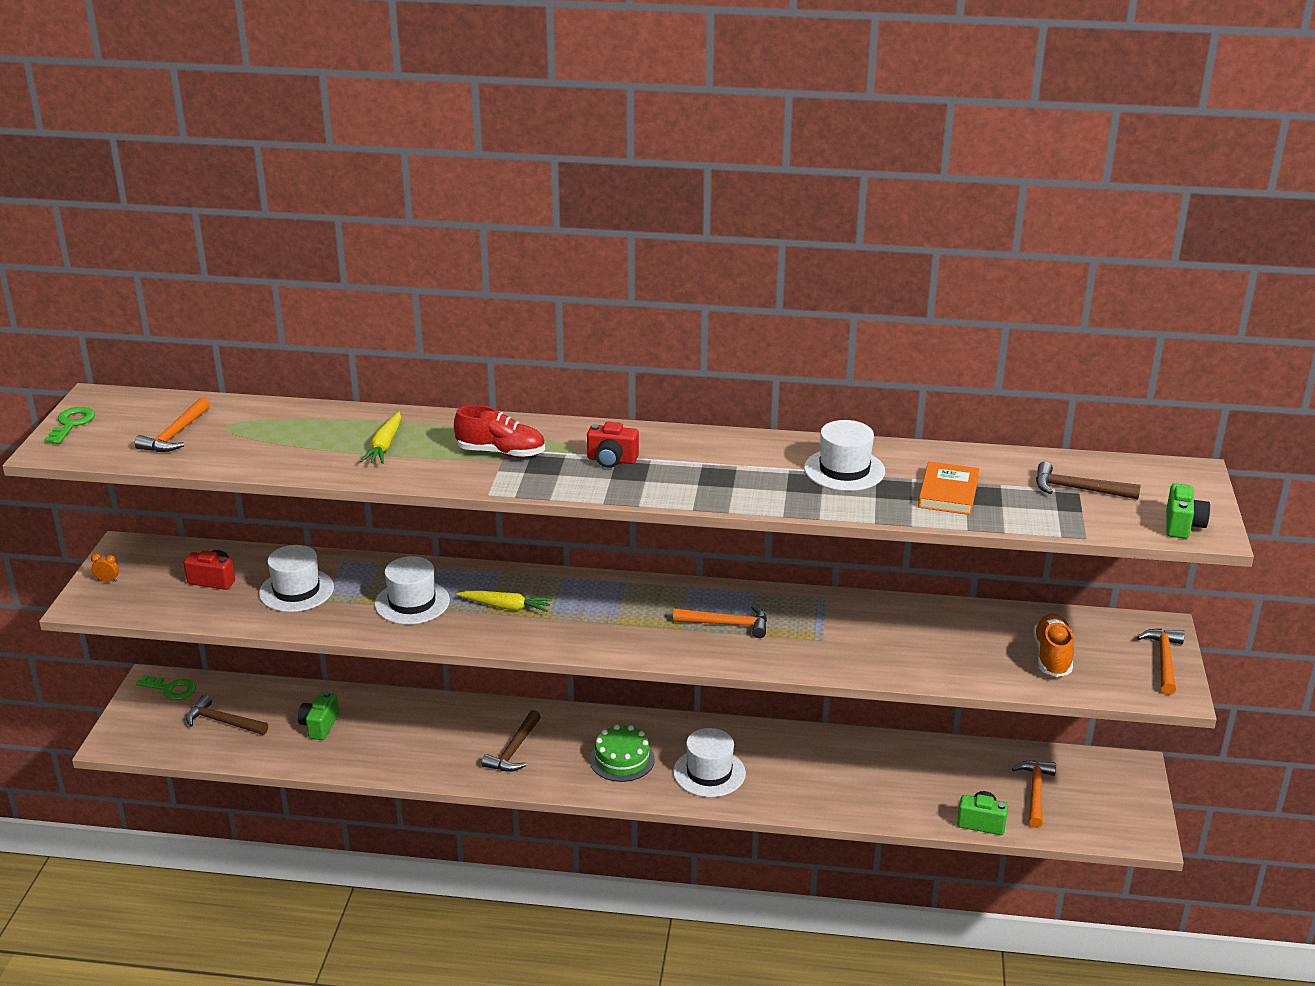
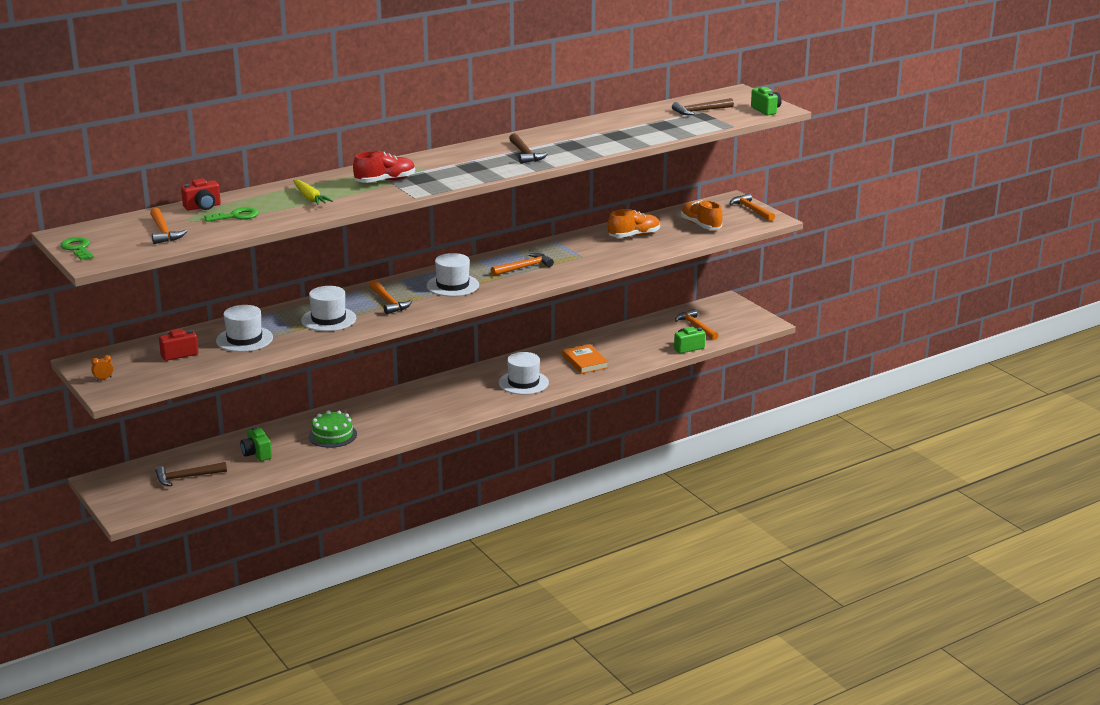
camera: 40 degrees left, 5 degrees down
green key [136,675,196,700] -> green key moved to [204,207,259,222]
yellow carrot [456,591,552,612] -> orange hammer [369,280,412,314]
brown hammer [482,710,541,772] -> brown hammer moved to [509,133,548,164]
red camera [587,422,639,468] -> red camera moved to [181,178,221,210]
green cake [590,724,655,782] -> green cake moved to [309,411,357,448]
white hat [804,420,885,491] -> white hat moved to [427,253,479,296]
orange book [918,461,979,515] -> orange book moved to [562,344,609,374]
none -> orange shoe [608,209,660,238]

